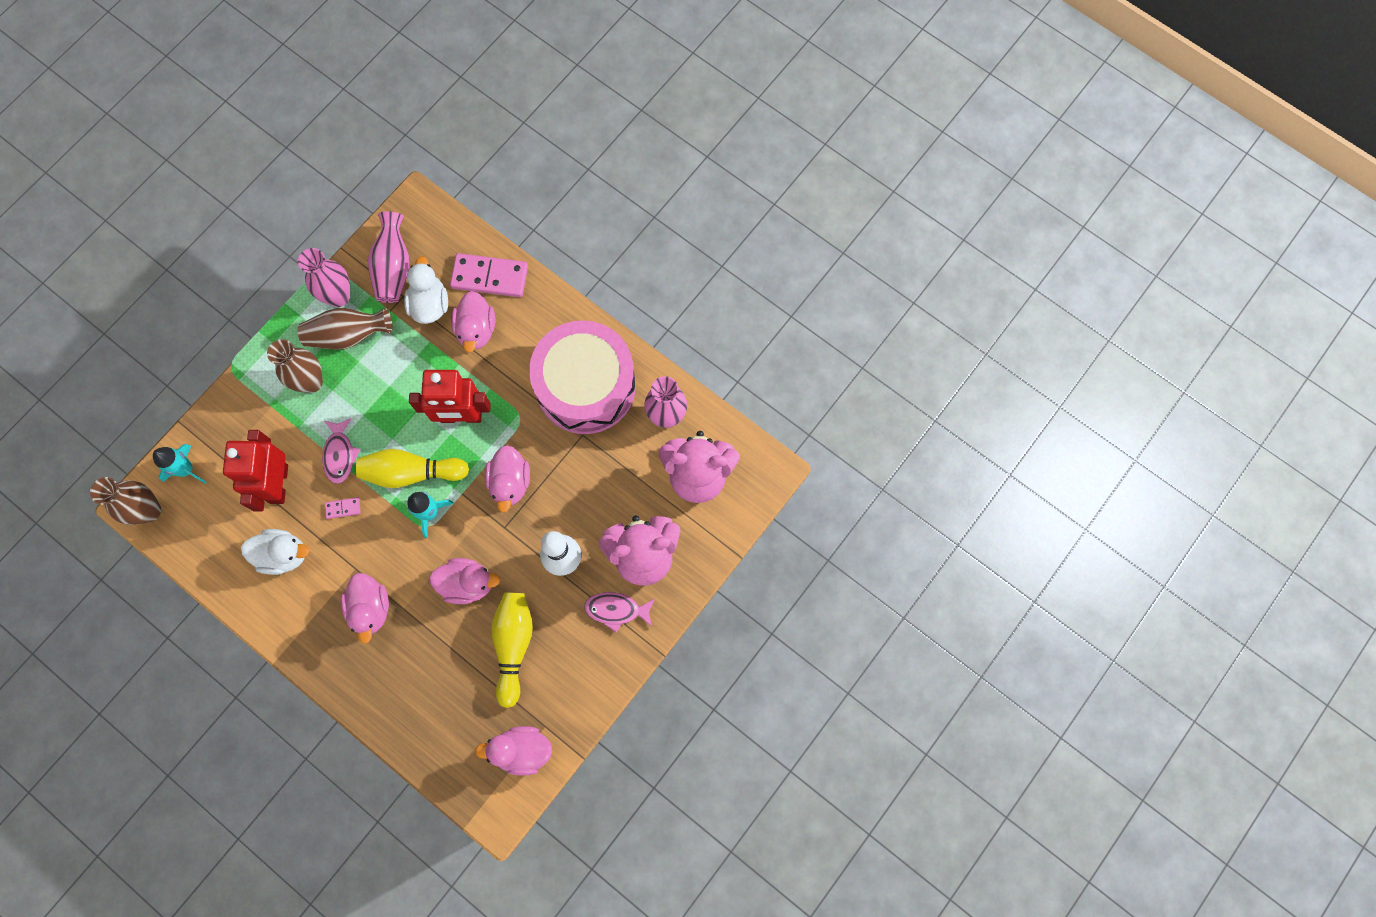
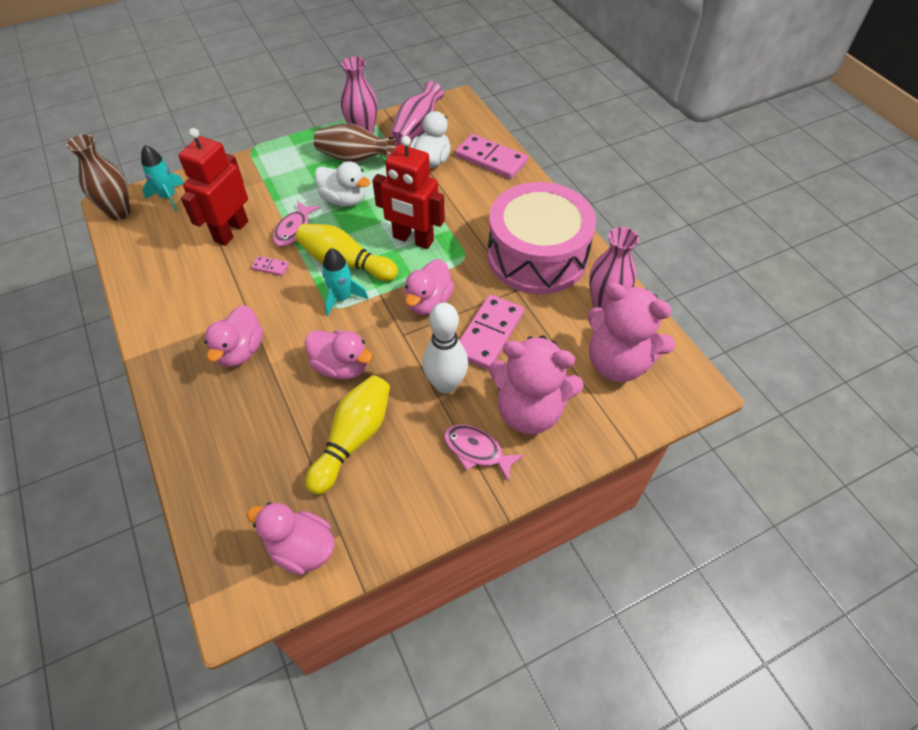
camera: 25 degrees right, 20 degrees down
white duck [241,529,309,575] -> white duck moved to [314,161,370,207]
brown vase [267,339,323,393] -> none
pink duck [451,291,495,352] -> none
none -> pink domino [459,294,524,370]

